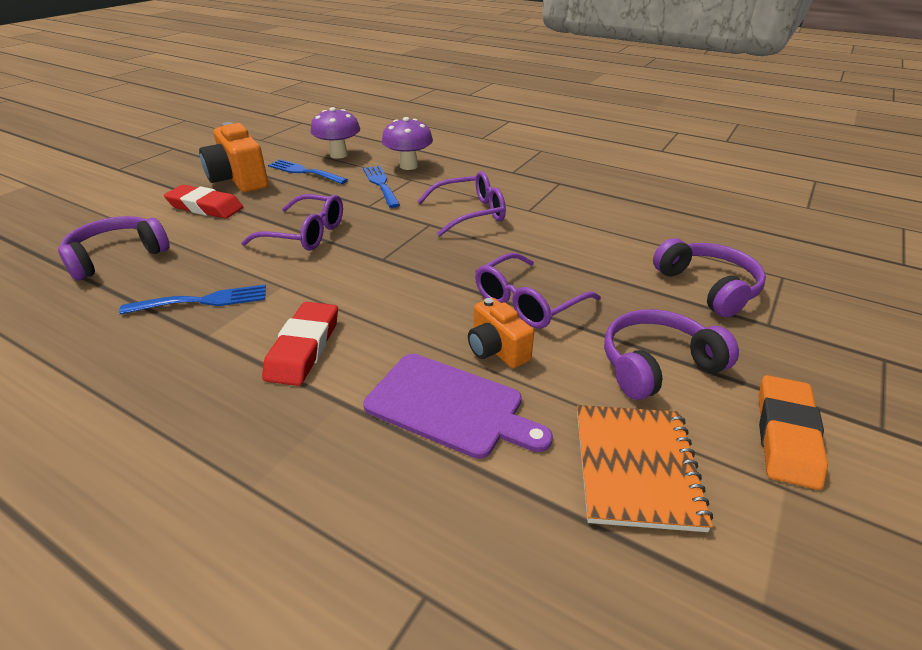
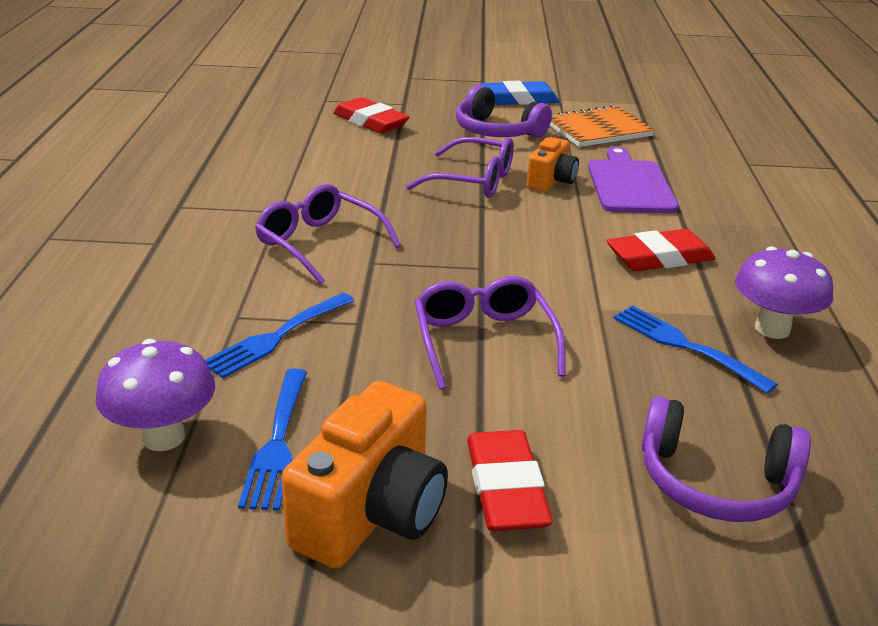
camera: 120 degrees left, 5 degrees down
purple mushroom [382,117,433,170] -> purple mushroom moved to [735,246,833,339]
purple headphones [653,238,766,317] -> red eraser [333,97,409,133]
orange eraser [759,375,828,490] -> blue eraser [480,81,560,105]

